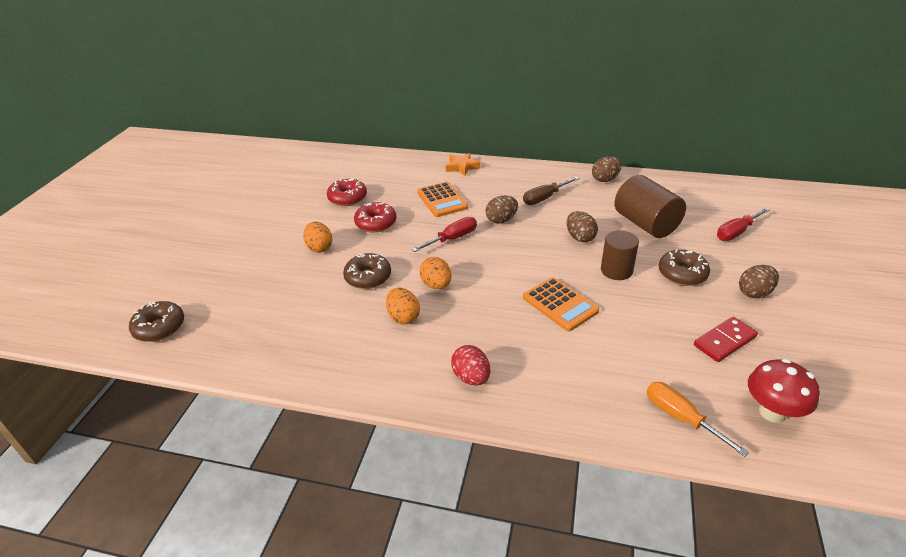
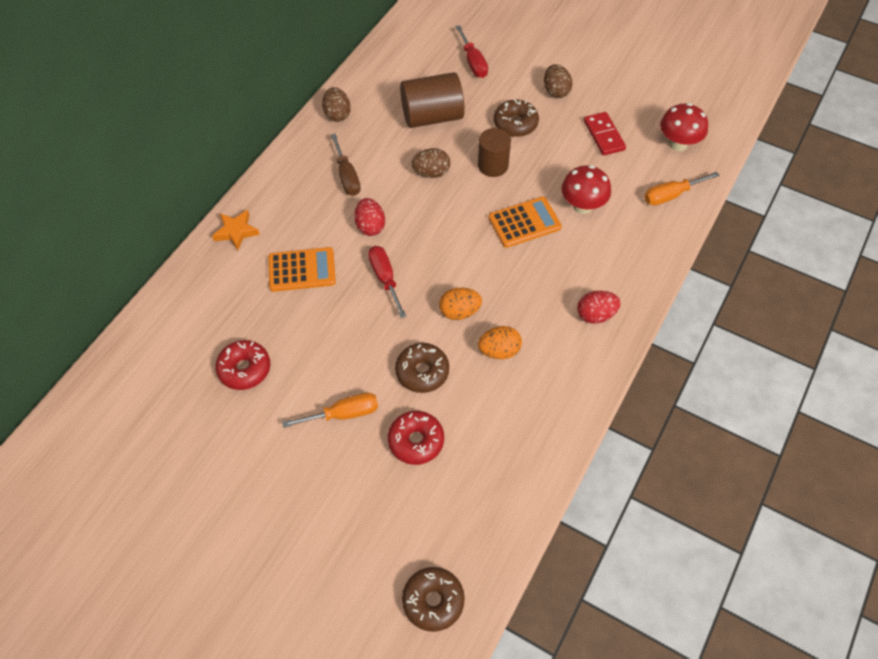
camera: 75 degrees left, 20 degrees up
orange egg [303,222,333,253] -> orange screwdriver [282,393,378,428]
red donut [354,202,396,232] -> red donut moved to [388,411,444,465]
brown egg [485,196,518,224] -> red egg [354,198,385,236]
none -> red mushroom [561,165,611,214]

